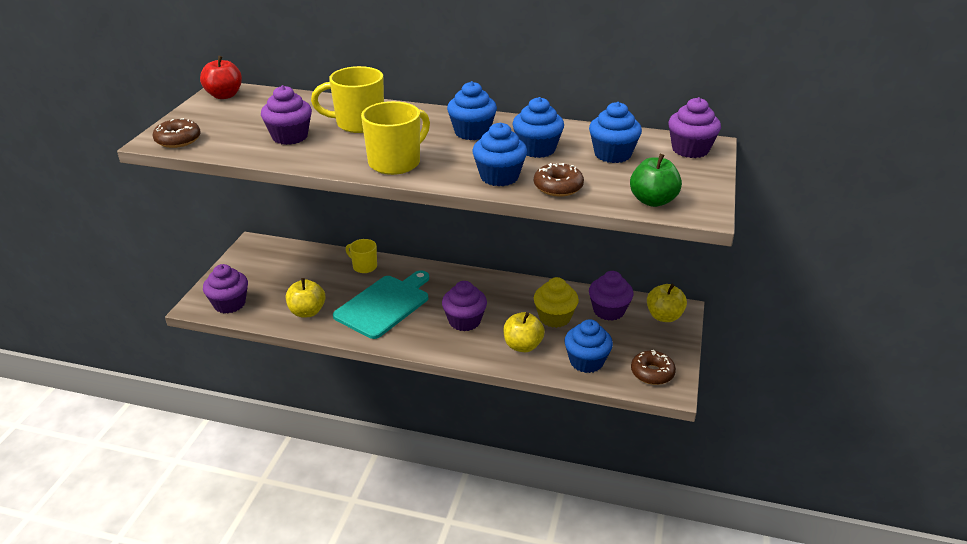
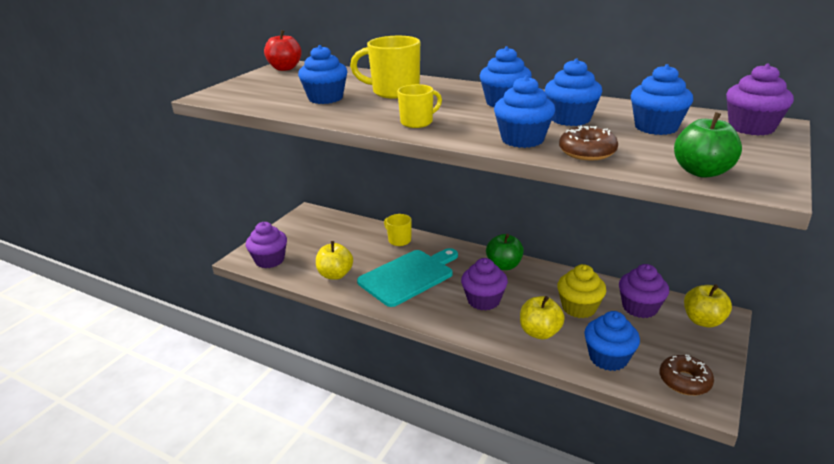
camera: 15 degrees right, 5 degrees down
brown donut [153,118,200,148] -> none
purple cupcake [261,85,312,145] -> blue cupcake [298,45,347,104]
yellow mug [361,101,430,175] -> yellow mug [397,84,442,128], size x0.60
none -> green apple [486,234,524,270]

